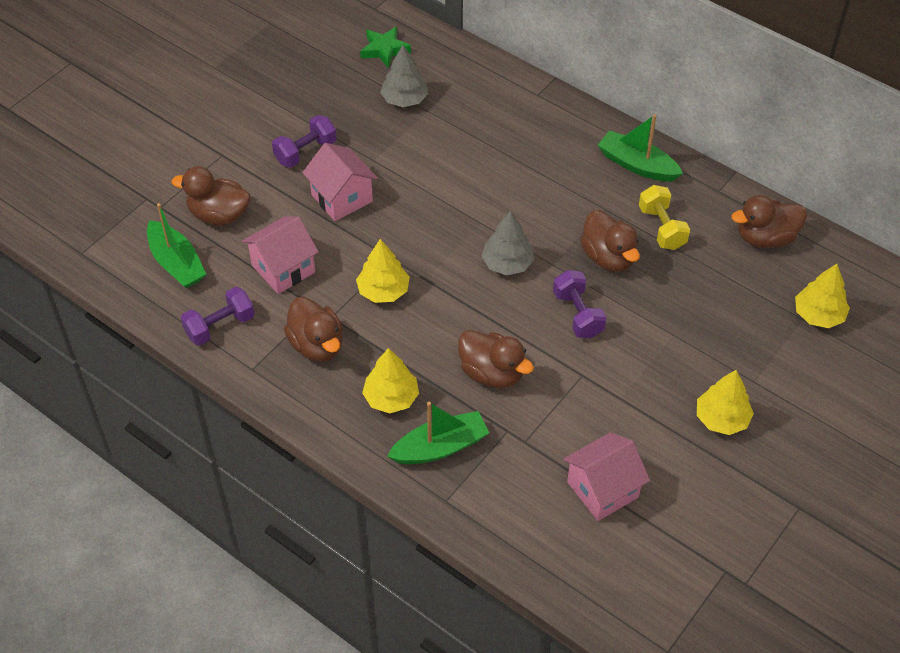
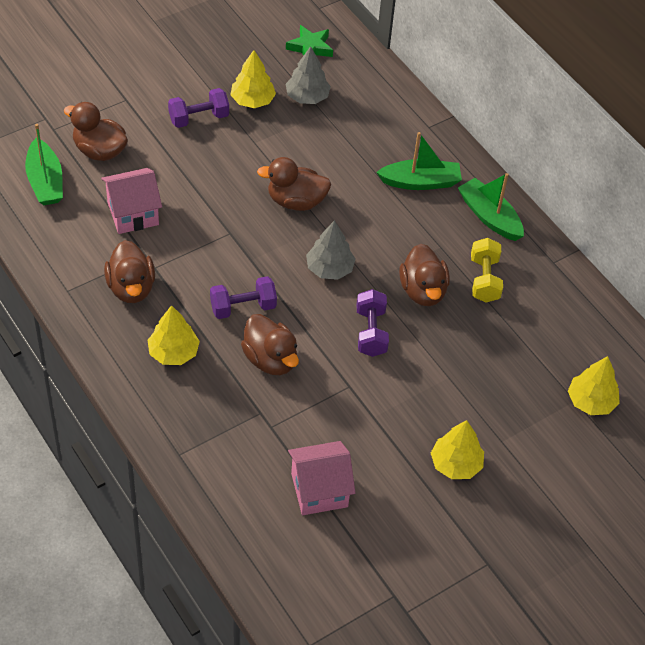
camera: 15 degrees right, 0 degrees up
purple dumbbell [181,287,255,346] -> purple dumbbell moved to [210,276,277,319]
pink house [302,143,378,221] -> none
yellow tree [356,239,410,303] -> yellow tree moved to [230,50,276,108]
green boat [387,402,489,464] -> green boat moved to [376,132,462,190]
brown duck [731,195,807,248] -> brown duck moved to [257,157,331,211]

